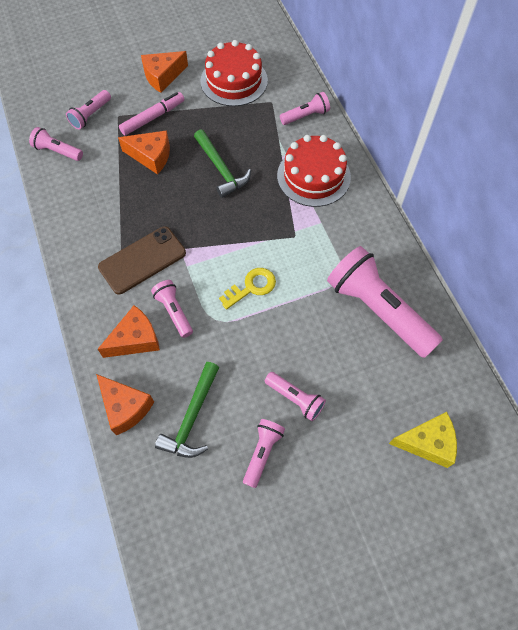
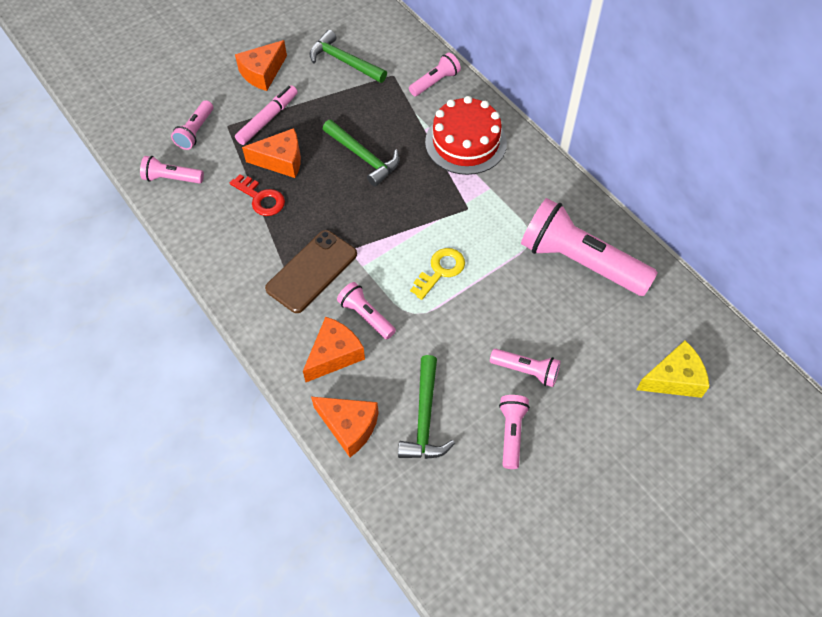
camera: 15 degrees left, 5 degrees down
red cake [200,40,268,106] -> green hammer [310,30,387,83]
none -> red key [230,174,285,216]

